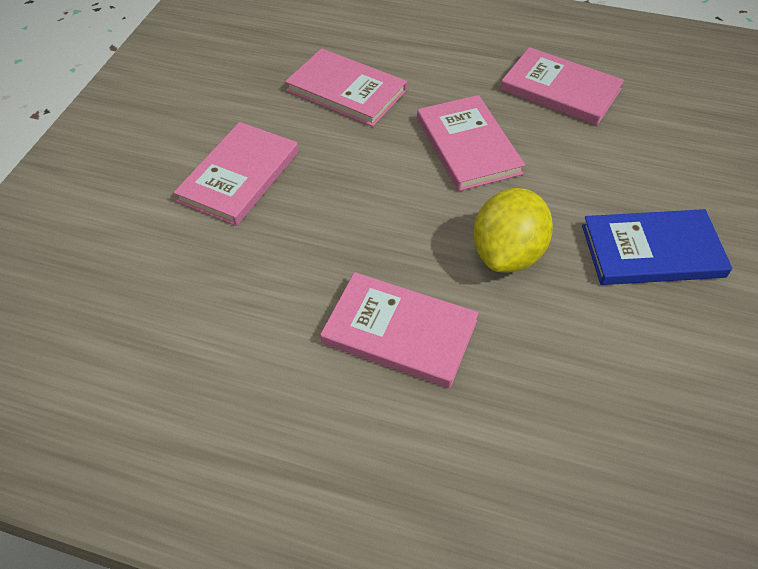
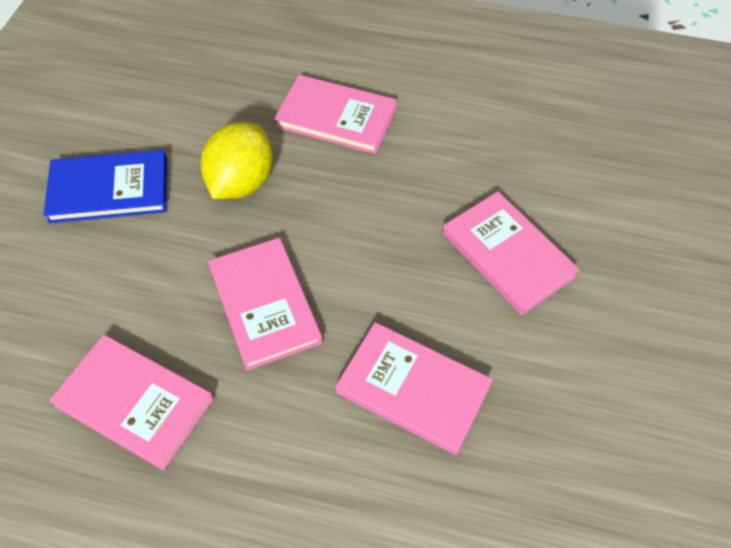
camera: 175 degrees right, 5 degrees up
pink book [174,122,299,226] -> pink book turned 60 degrees counterclockwise [442,191,580,315]

